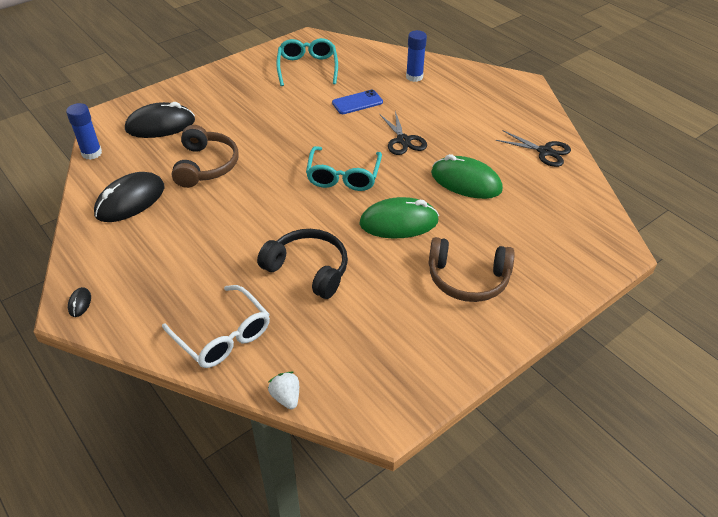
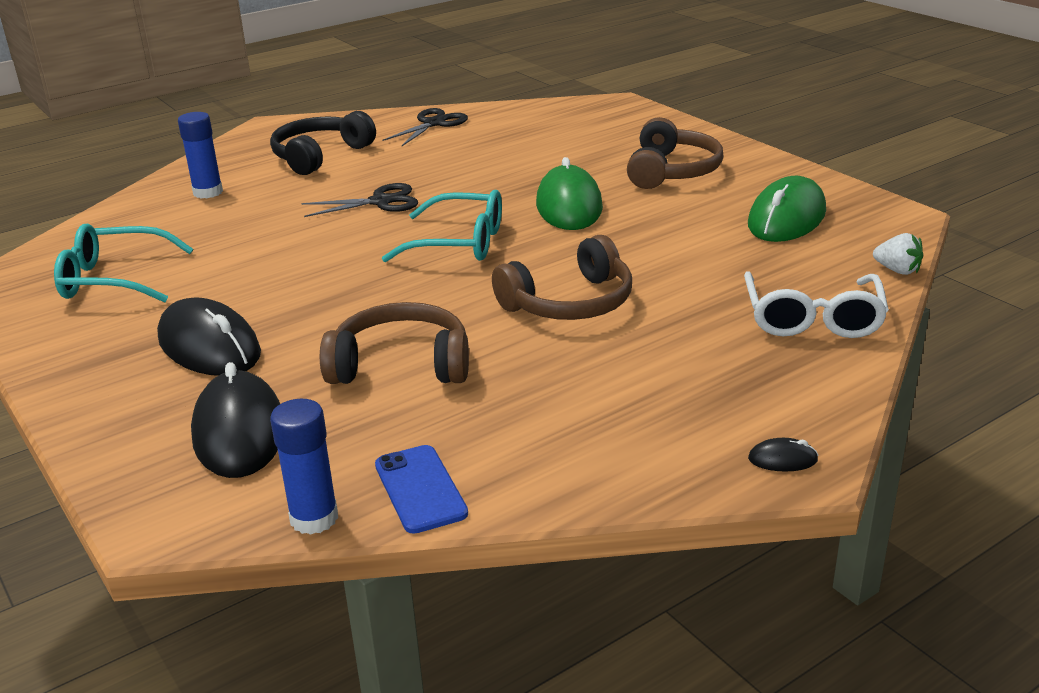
camera: 85 degrees left, 15 degrees down
black mouse [94,172,164,222] -> black mouse moved to [157,297,261,376]
white glasses [162,285,270,368] -> white glasses turned 135 degrees clockwise [744,272,889,338]
black headphones [257,229,348,299] -> black headphones moved to [270,111,376,175]
white strawberry [268,372,299,409] -> white strawberry turned 120 degrees counterclockwise [873,233,923,275]
blue phone [332,90,383,114] -> blue phone moved to [375,445,468,534]
green mouse [431,154,503,199] -> green mouse moved to [748,176,826,242]
none -> brown headphones [492,235,632,320]

